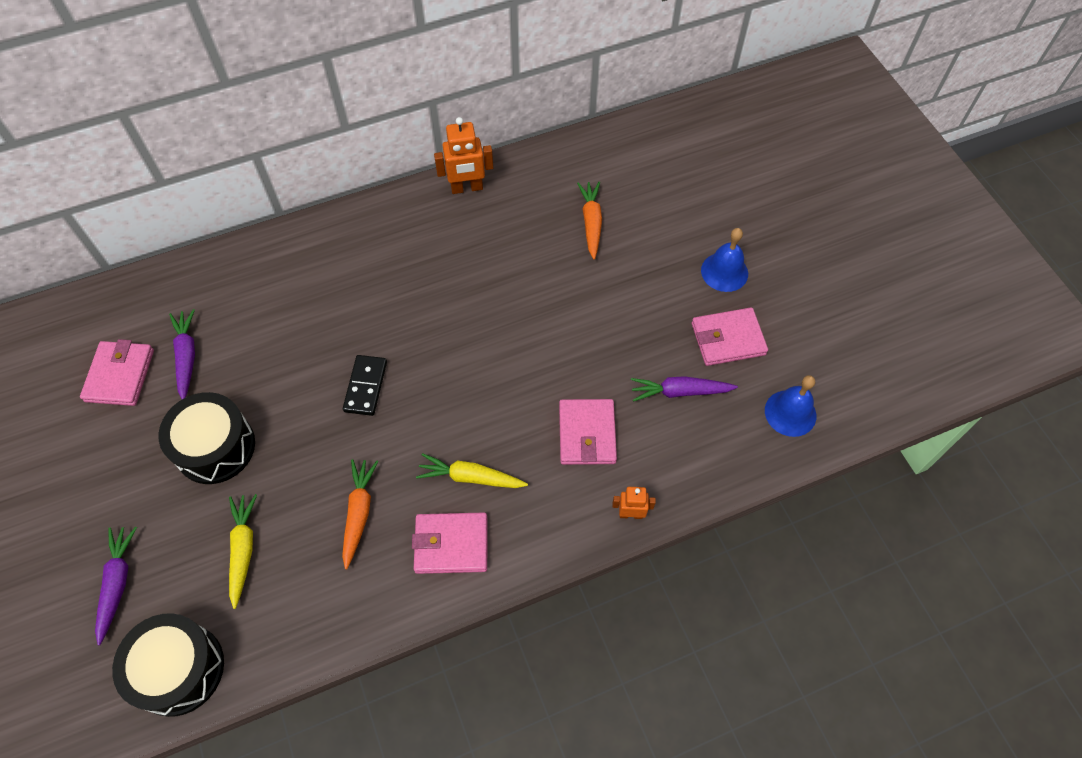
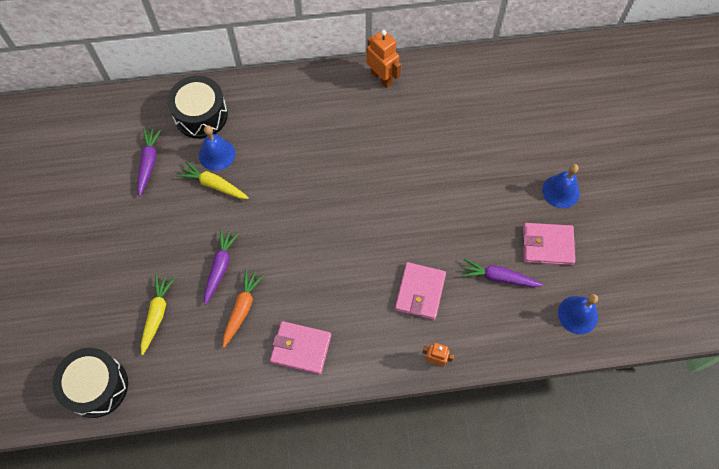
camera: 15 degrees right, 5 degrees up
pink wallet [80,339,154,406] -> none
purple carrot [95,527,137,645] -> purple carrot moved to [204,229,239,305]
black drum [158,392,255,484] -> black drum moved to [167,76,228,139]
black domino [343,355,387,416] -> none
yellow carrot [416,453,528,488] -> yellow carrot moved to [177,161,249,199]
orange robot [434,117,493,194] -> orange robot turned 135 degrees counterclockwise [366,30,401,88]
orange carrot [577,182,602,259] -> none
none -> blue bell [199,125,235,171]

